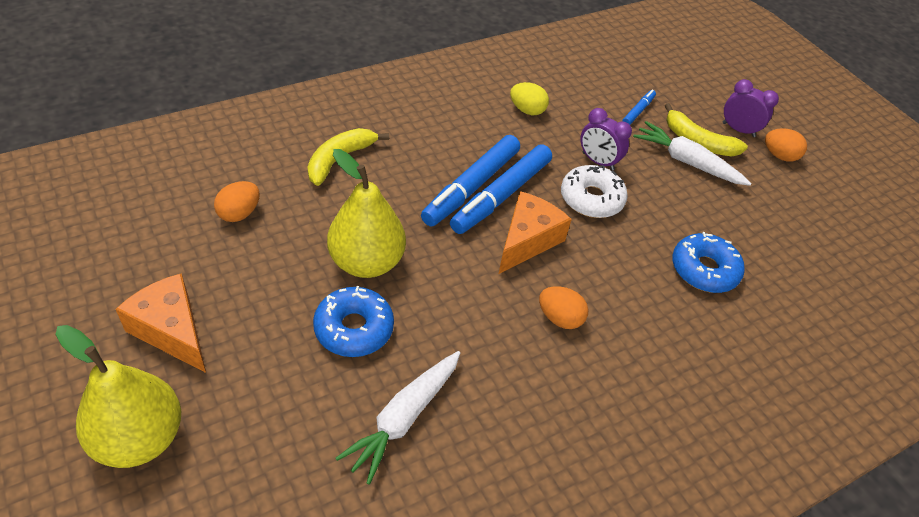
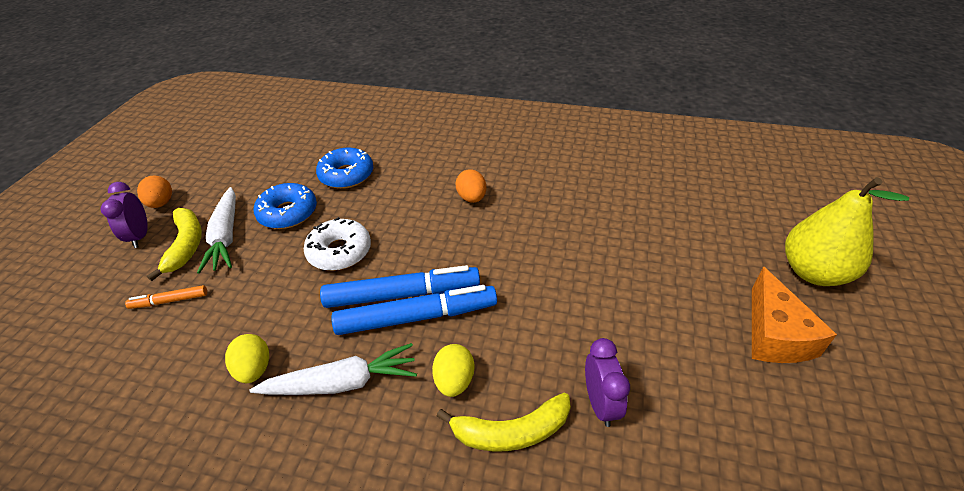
camera: 130 degrees left, 5 degrees down
orange egg [214,181,260,222] -> none
blue donut [313,286,394,357] -> blue donut moved to [254,183,317,229]
yellow pear [327,149,406,278] -> none
white carrot [335,351,460,485] -> white carrot moved to [250,343,417,395]
orange cheese [499,191,572,274] -> none
purple clock [580,108,632,171] -> purple clock moved to [585,338,630,427]
blue marker [623,90,656,125] -> orange marker [125,285,207,309]
none -> yellow egg [432,344,475,397]

